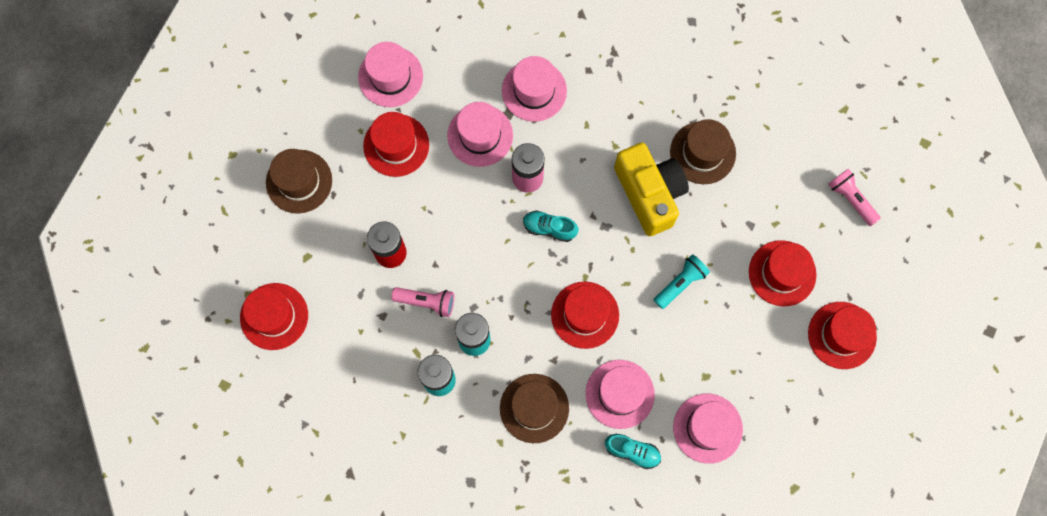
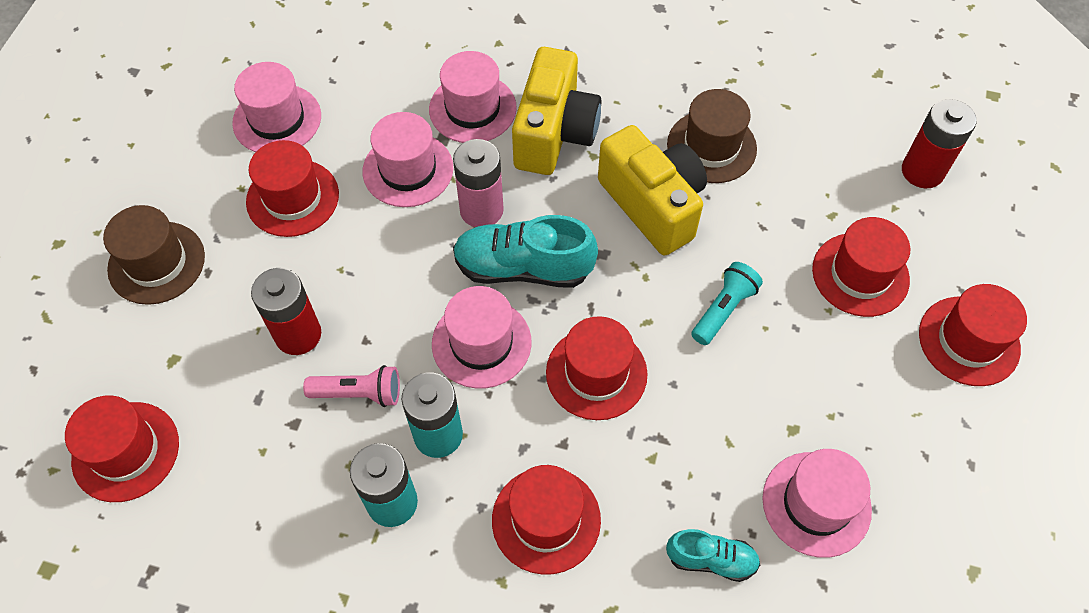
camera: 10 degrees left, 15 degrees down
brown hat [500,374,569,443] -> red hat [492,465,601,575]
turquoise shoe [523,210,578,242] -> turquoise shoe [453,215,598,288], size x1.76
pink hat [585,360,655,429] -> pink hat moved to [432,286,531,389]
pink flashlight [829,169,881,226] -> red battery [902,99,976,188]
none -> yellow camera [512,47,601,175]

